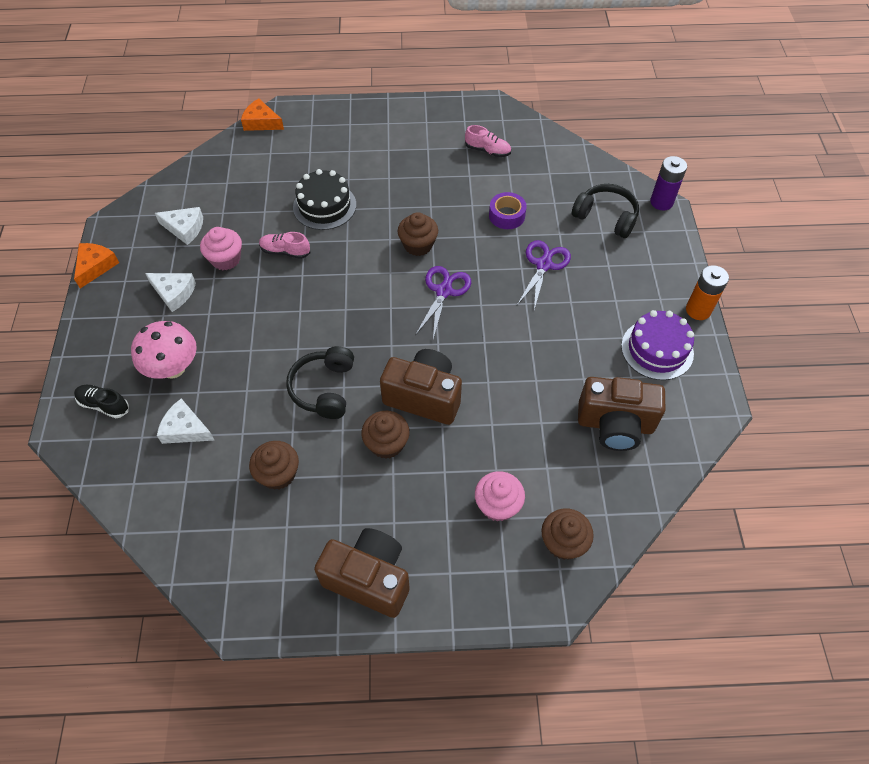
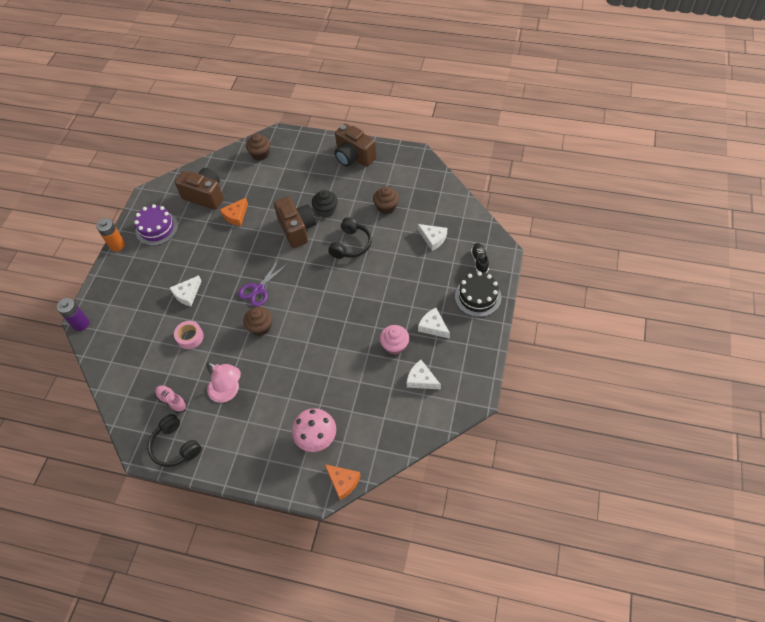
camera: 160 degrees left, 0 degrees up
orange cheese [74,243,119,289] -> orange cheese moved to [220,198,248,226]
black shoe [74,385,129,418] -> black shoe turned 135 degrees counterclockwise [471,243,489,273]
pink mushroom [131,321,197,379] -> pink mushroom moved to [292,408,336,452]
pink shoe [259,232,311,259] -> none
black cake [293,169,356,230] -> black cake moved to [455,271,502,317]
brown cupcake [361,411,410,459] -> black cupcake [312,190,338,218]
brown camera [380,349,462,425] -> brown camera turned 150 degrees counterclockwise [274,197,316,248]
pink cupcake [475,471,525,522] -> none
purple tape [489,192,527,229] -> pink tape [174,321,204,349]
purple scissors [517,240,571,310] -> white cheese [170,275,201,306]
black headphones [572,184,639,238] -> black headphones moved to [147,414,201,467]
none -> pink lamp [206,362,241,403]

